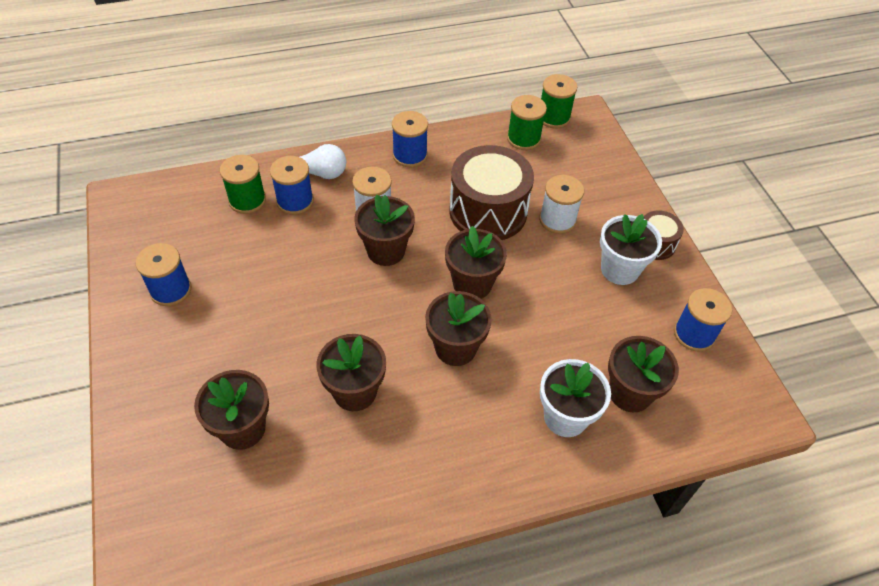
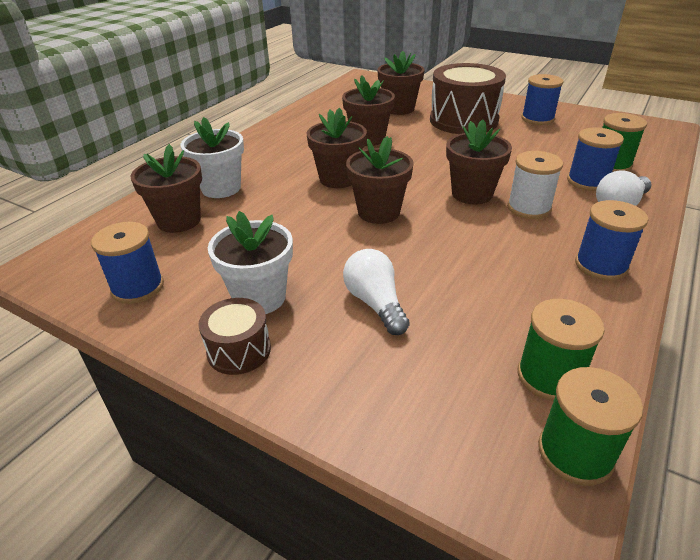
camera: 140 degrees right, 15 degrees down
brown drum [449,145,534,240] -> brown drum moved to [430,63,506,134]
white spool [539,175,584,234] -> white light bulb [343,249,410,335]

